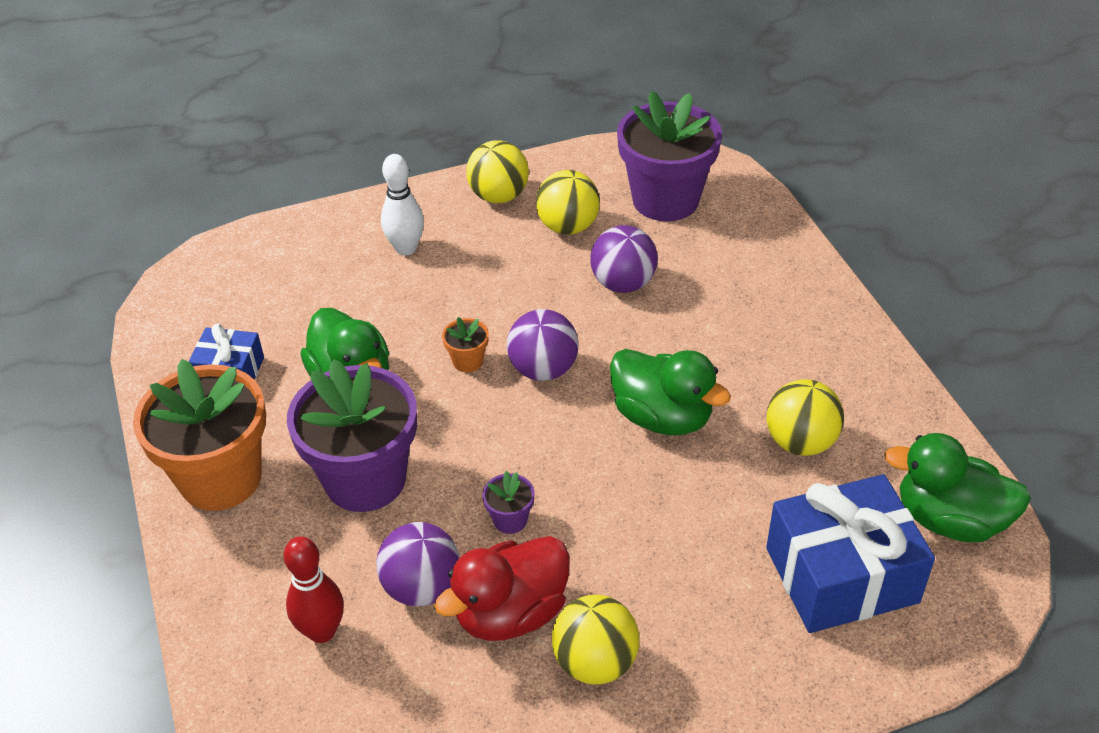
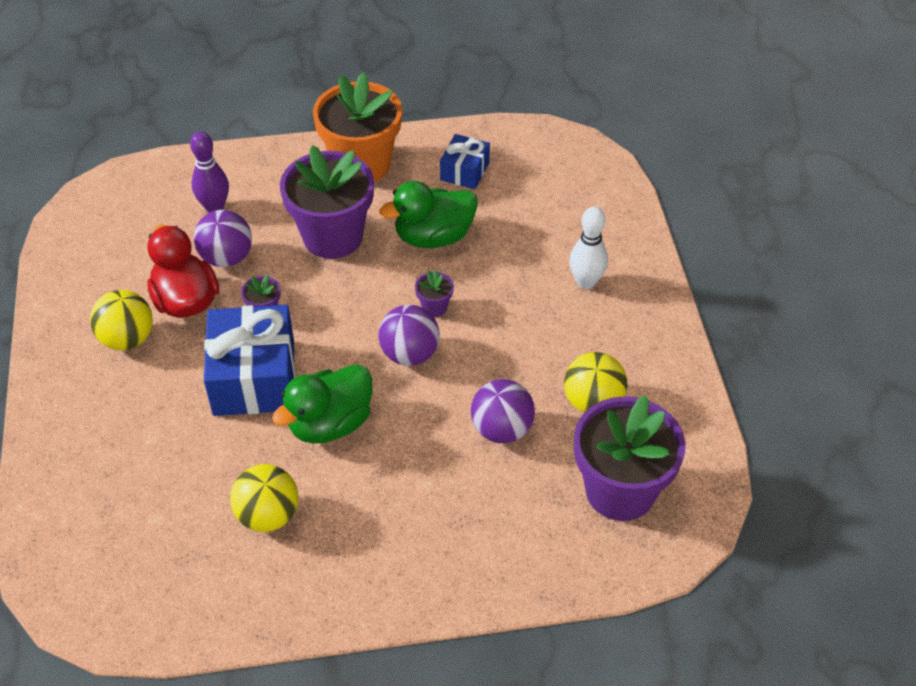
camera: 100 degrees right, 5 degrees up
red bowling pin [284,536,344,643] -> purple bowling pin [190,131,229,213]
orange flower pot [442,317,489,372] -> purple flower pot [415,270,454,317]
yellow ball [466,140,529,203] -> none
blue gift [766,474,935,633] -> blue gift moved to [204,305,295,416]
green duck [884,433,1031,542] -> none

